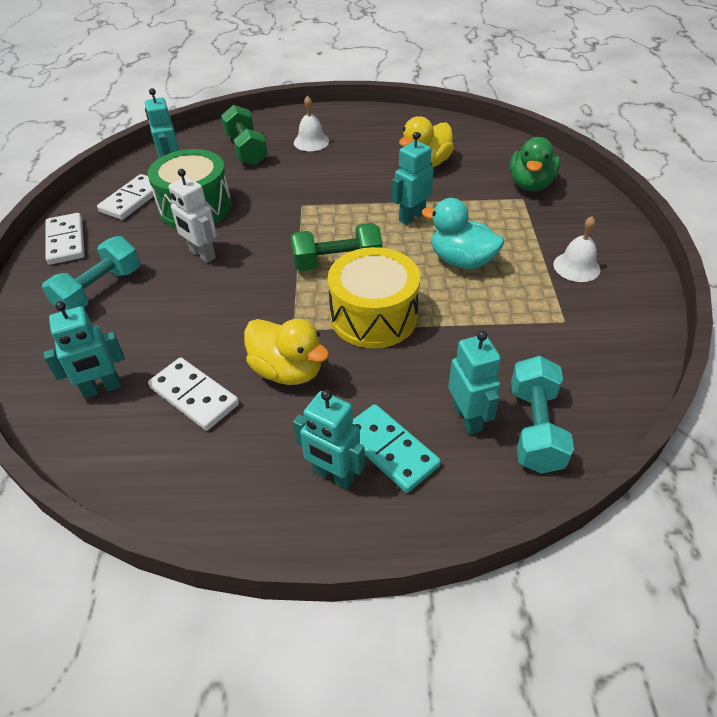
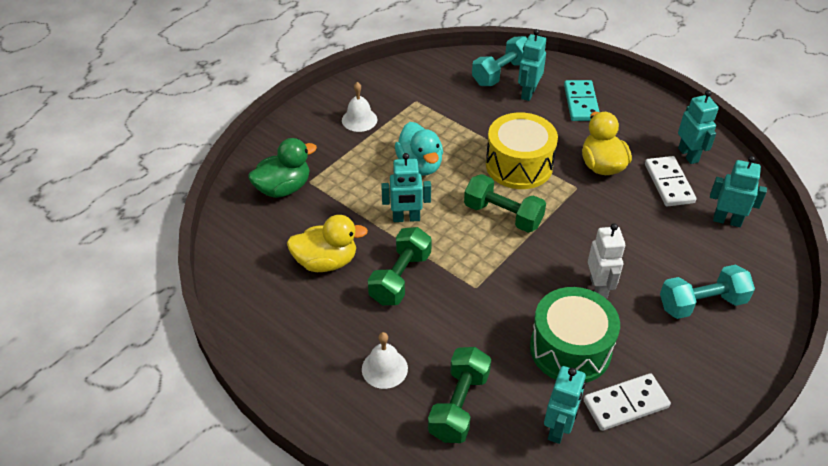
camera: 140 degrees left, 0 degrees up
white domino [45,213,85,265] -> none
turquoise robot [293,390,365,489] -> turquoise robot moved to [678,90,719,164]
none -> green dumbbell [368,227,432,305]

